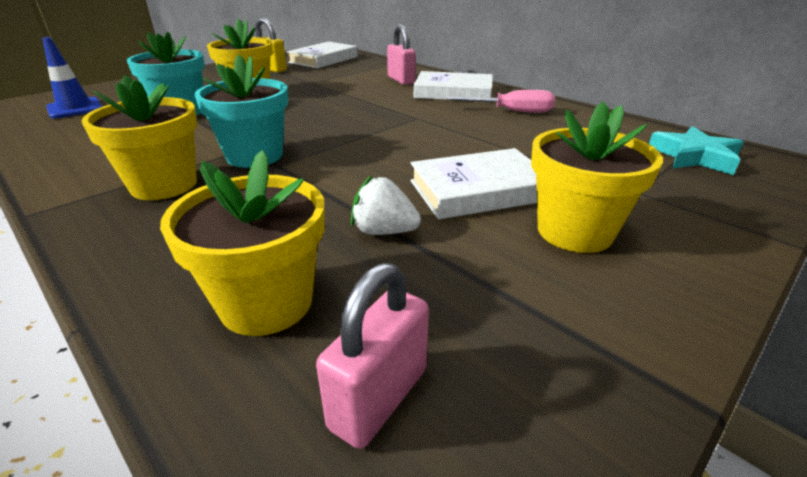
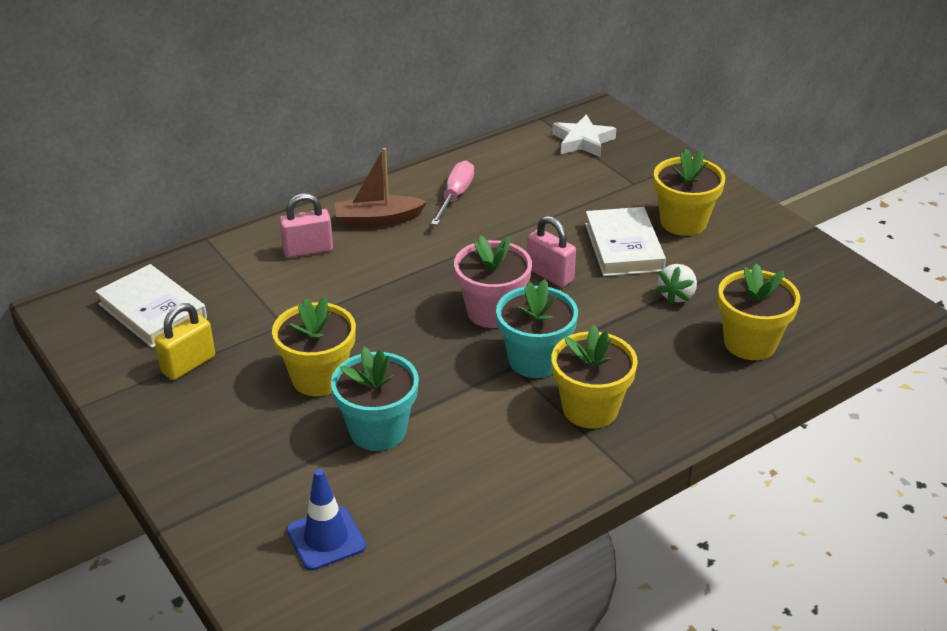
camera: 80 degrees left, 5 degrees up
pink padlock [316,263,429,449] -> pink padlock moved to [527,216,576,287]
white book [414,71,493,102] -> brown boat [335,148,427,227]
turquoise star [649,126,744,175] -> white star [552,114,616,157]
none -> pink flower pot [454,235,532,328]

